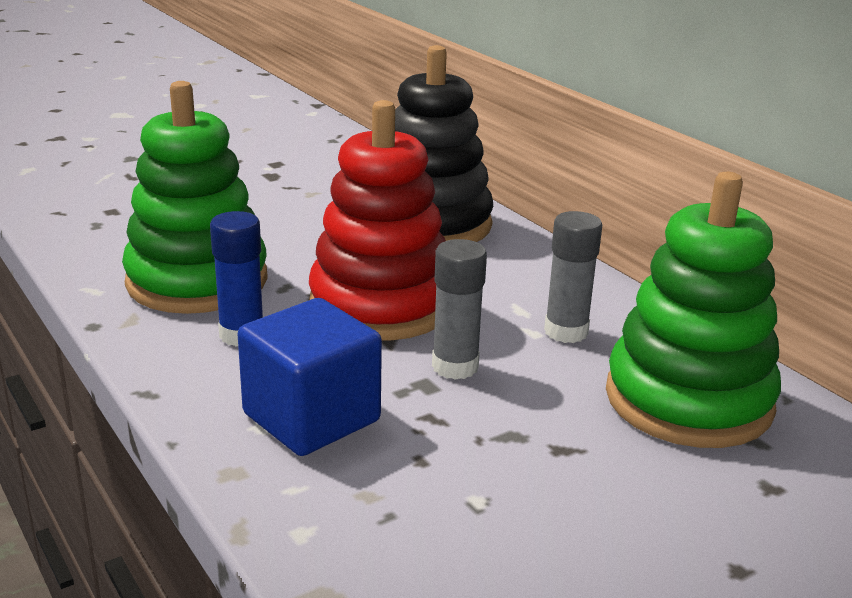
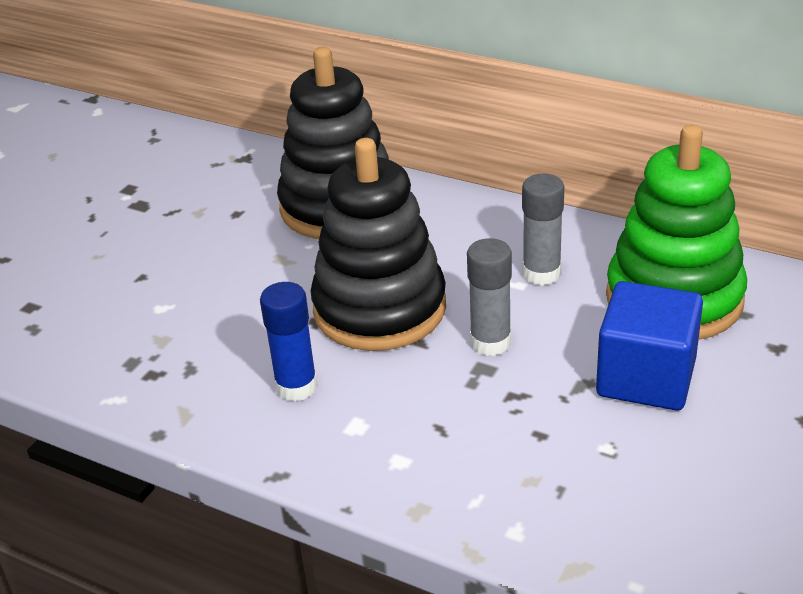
camera: 25 degrees left, 10 degrees up
green stacking toy [122,81,268,314] -> none
blue cube [238,298,382,456] -> blue cube moved to [596,281,703,410]
red stacking toy [309,100,446,340] -> black stacking toy [311,138,446,351]

